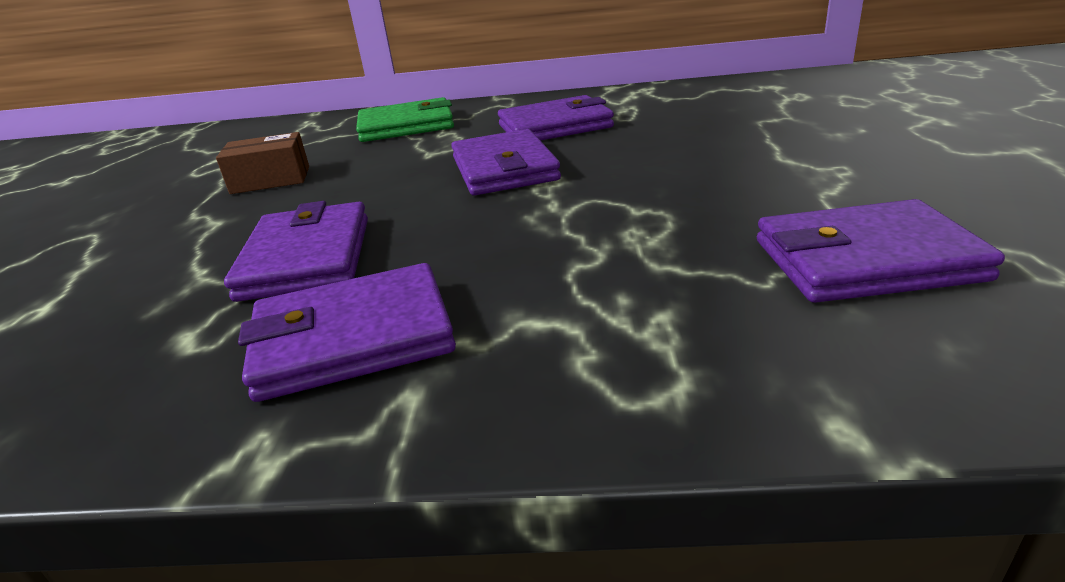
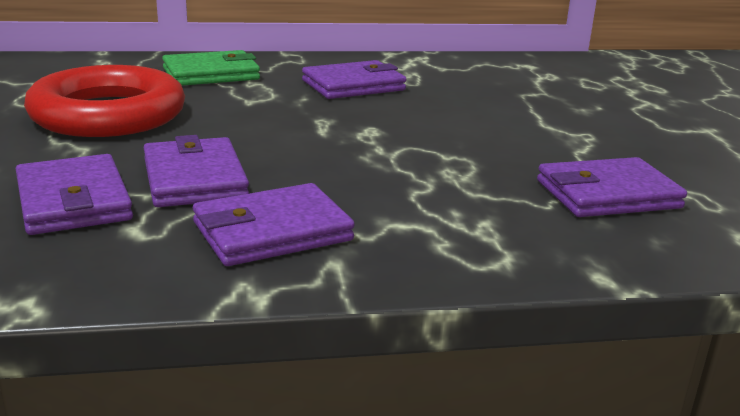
camera: 15 degrees left, 5 degrees down
brown box [216,132,309,194] -> red ring [24,65,185,137]
purple wallet [451,129,561,195] -> purple wallet moved to [16,154,133,235]

